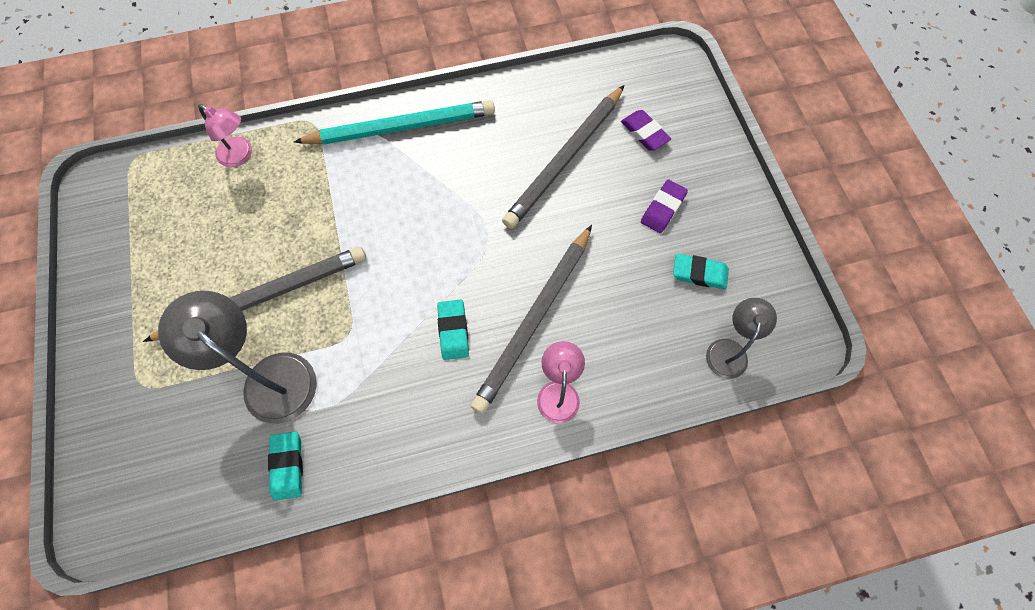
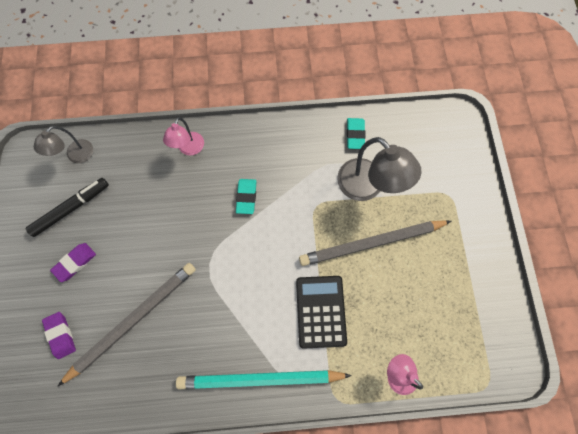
camera: 170 degrees left, 5 degrees up
grey pencil [471,225,592,414] -> none
turquoise eraser [673,254,729,289] -> black marker [25,178,109,237]
none -> black calculator [296,276,347,349]

